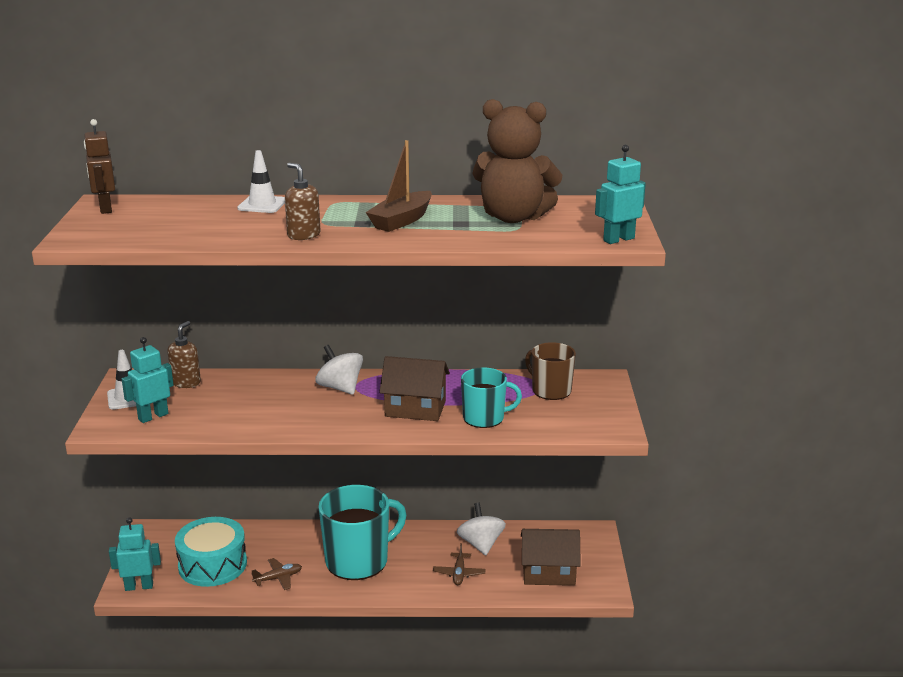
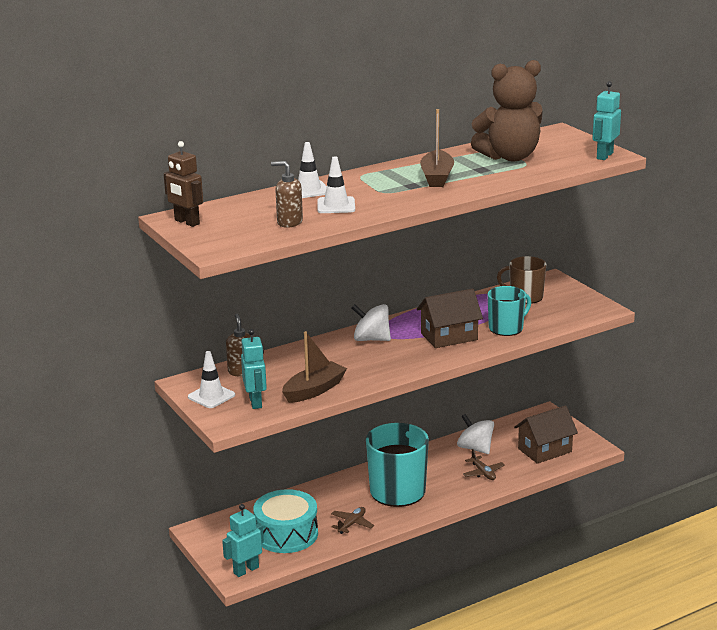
camera: 30 degrees left, 0 degrees up
turquoise robot [122,337,174,423] -> turquoise robot turned 150 degrees clockwise [241,329,267,409]
brown soap dispenser [285,163,320,240] -> brown soap dispenser moved to [271,161,303,228]
none -> brown boat [282,331,347,403]
none -> white traffic cone [318,156,355,213]

